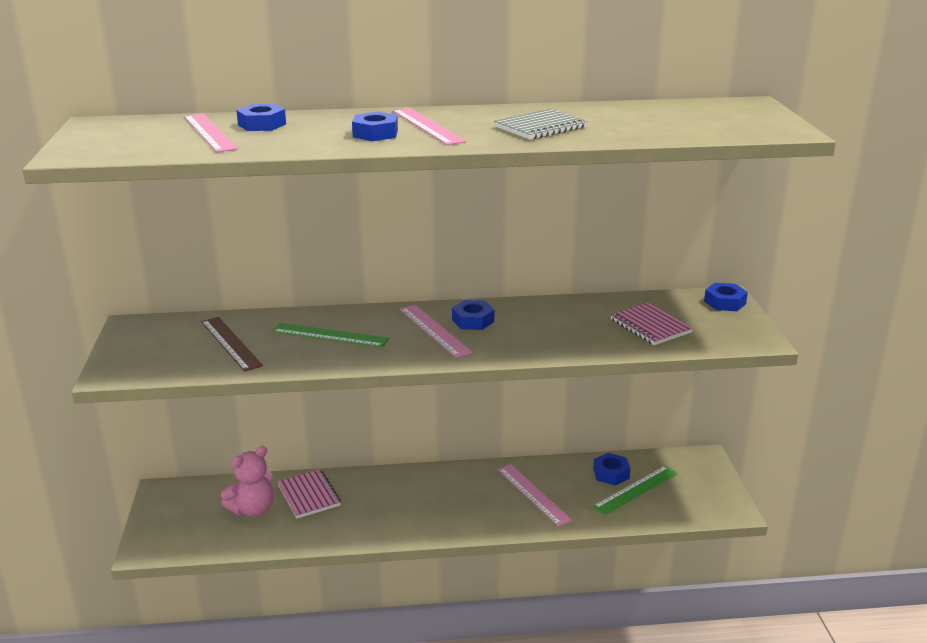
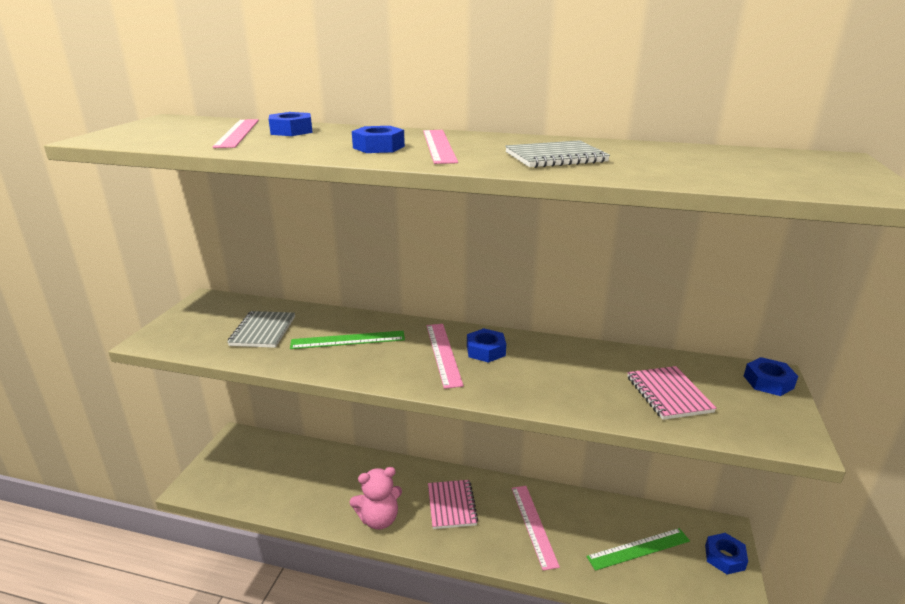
camera: 20 degrees right, 0 degrees up
brown ruler [201,317,263,372] -> grey notebook [227,311,295,348]
pink teddy bear [221,446,274,517] -> pink teddy bear moved to [350,467,402,530]
green ruler [272,323,389,348] -> green ruler turned 45 degrees counterclockwise [290,331,405,349]
pink notebook [278,469,341,519] -> pink notebook moved to [428,480,478,529]
blue nut [593,453,630,485] -> blue nut moved to [705,533,748,575]

